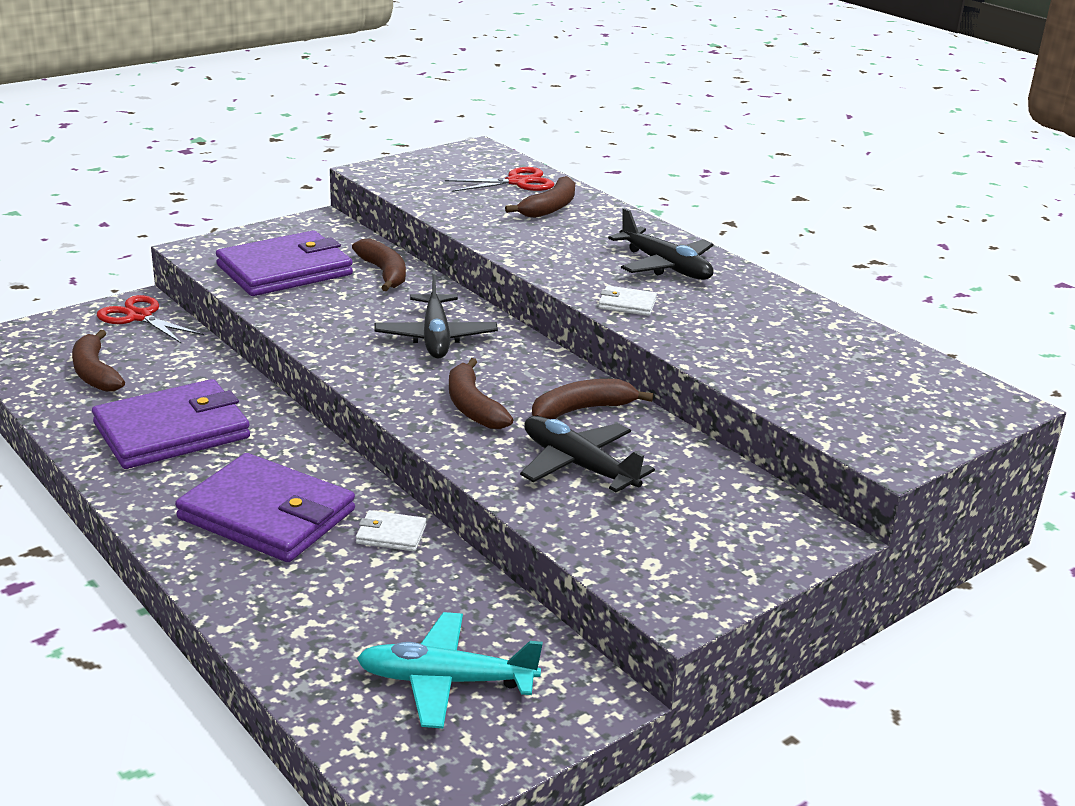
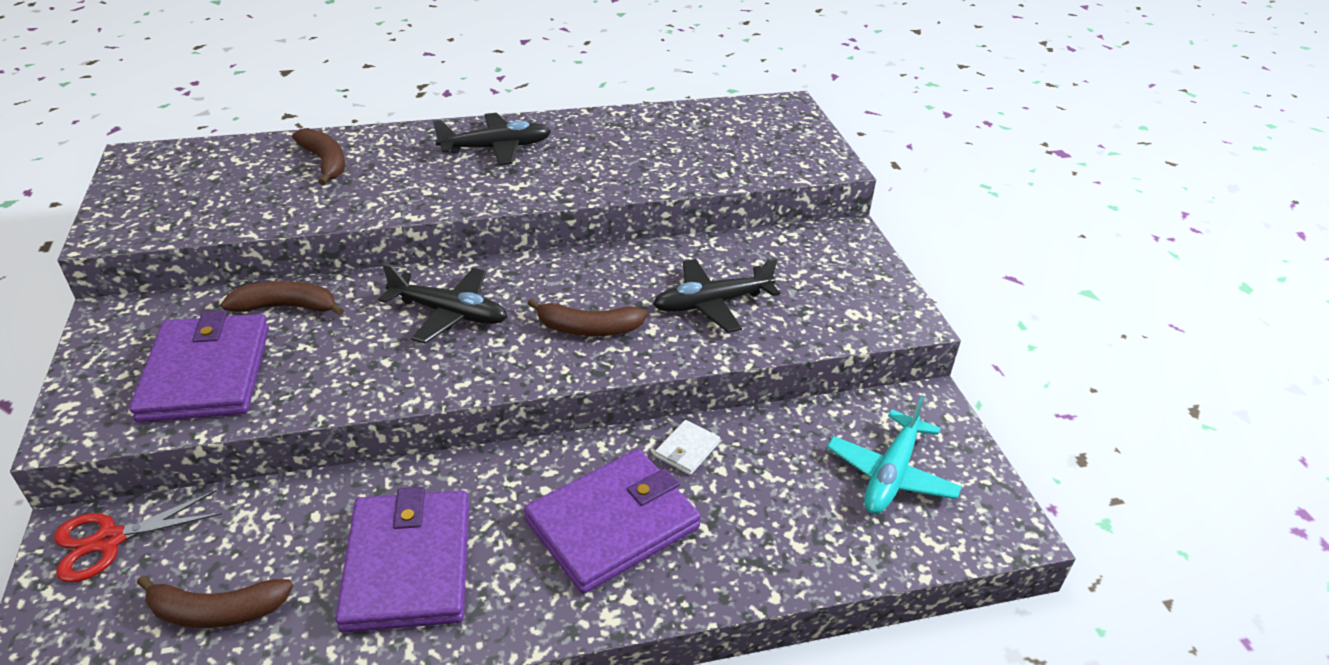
camera: 65 degrees left, 10 degrees up
red scissors [445,167,554,192] -> none
brown banana [532,379,653,419] -> none
white wallet [598,285,657,316] -> none

